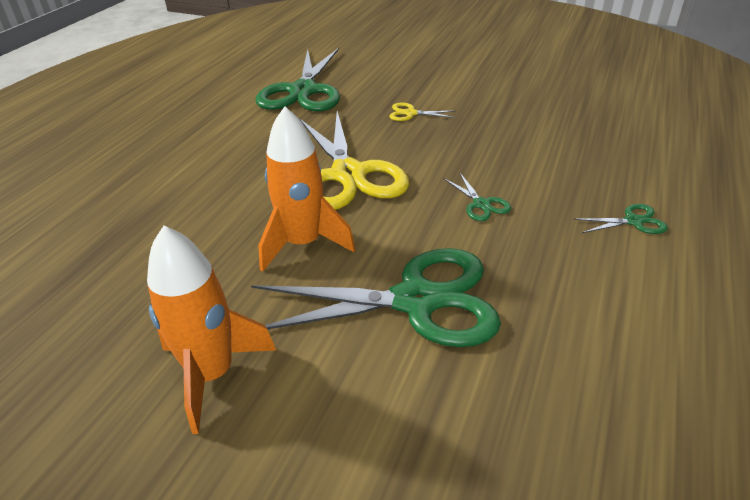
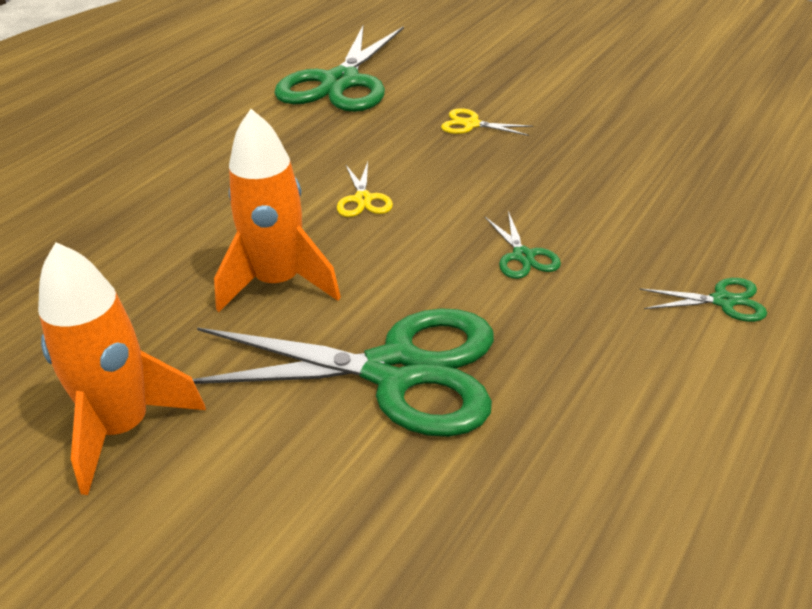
camera: 10 degrees right, 0 degrees up
yellow scissors [299,112,409,210] -> yellow scissors [337,162,393,217], size x0.41

